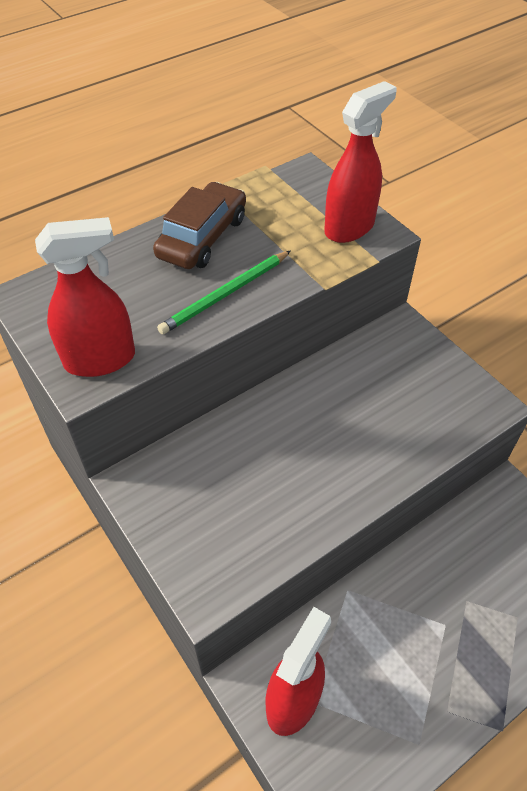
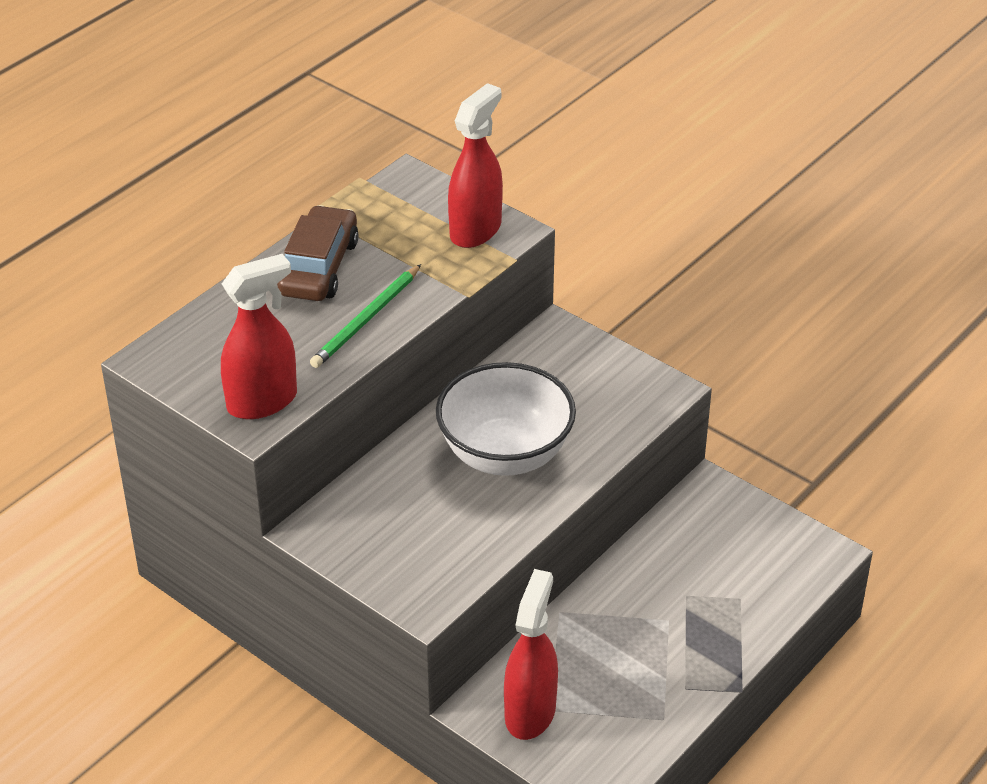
camera: 15 degrees left, 10 degrees down
none -> white bowl [436,362,576,476]

